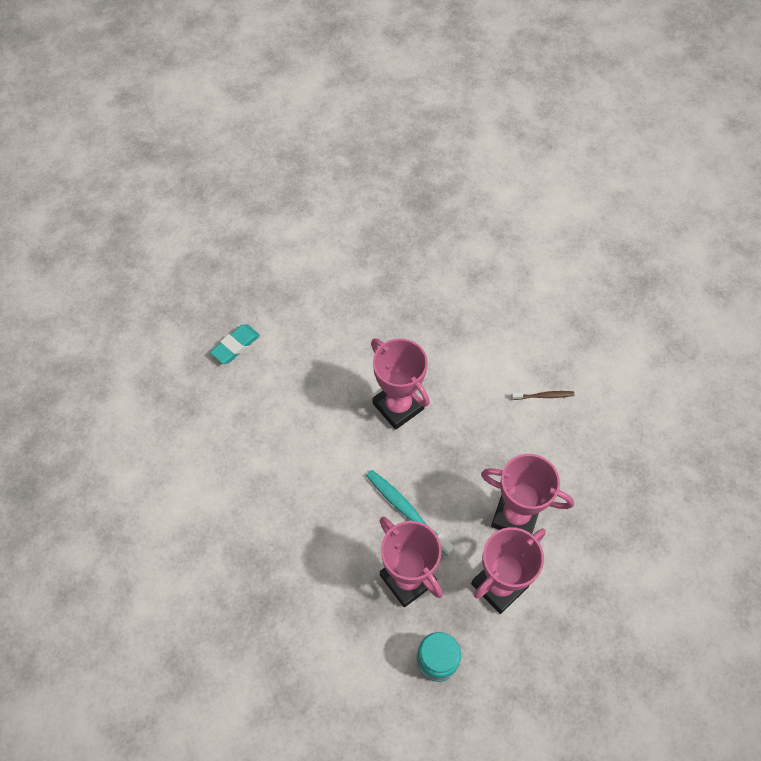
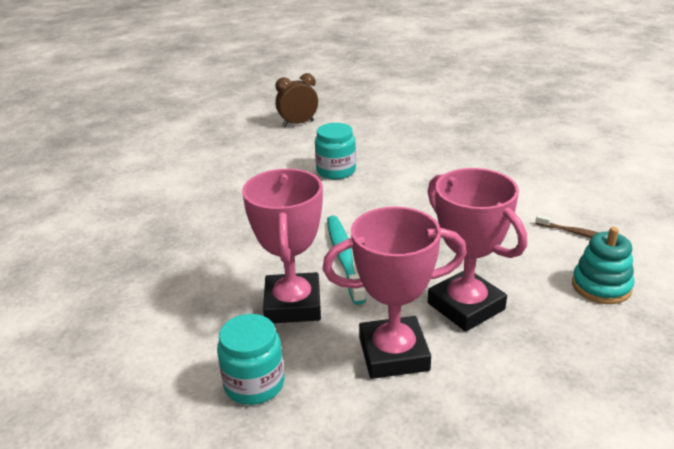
camera: 35 degrees right, 30 degrees down
turquoise eraser [210,324,260,364] -> brown clock [275,73,318,127]
pink trophy [371,338,430,430] -> none
none -> turquoise jar [315,123,356,179]
none -> turquoise stacking toy [572,227,634,304]

